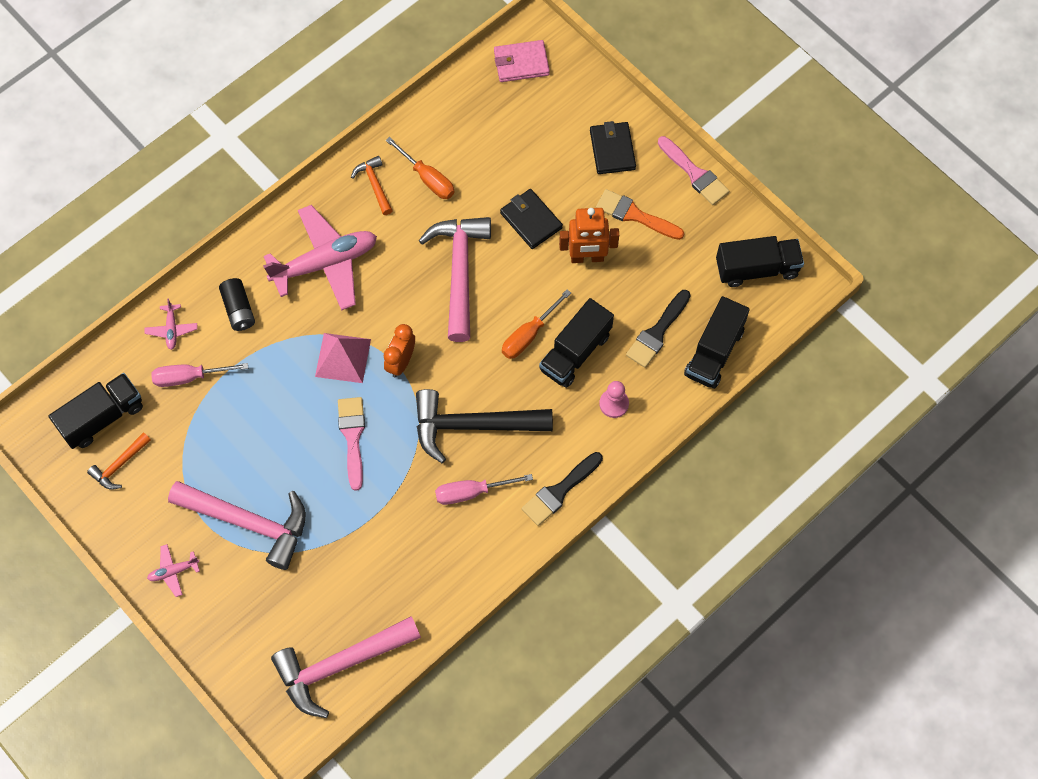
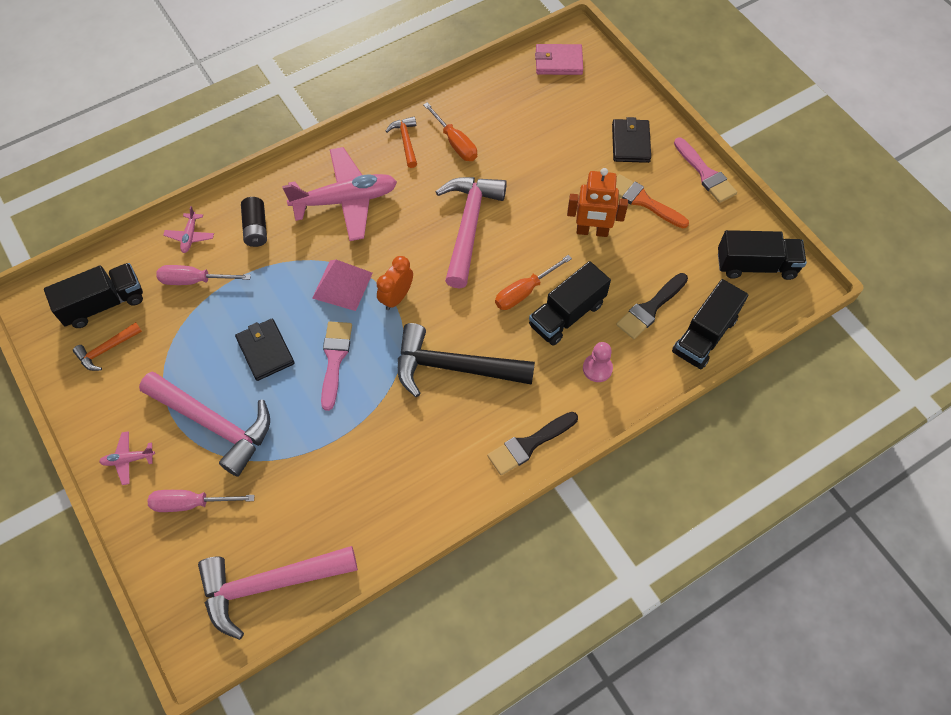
camera: 10 degrees right, 5 degrees down
pink screwdriver [435,474,533,505] -> pink screwdriver moved to [148,490,255,512]
black wallet [500,189,563,249] -> black wallet moved to [235,319,295,381]

